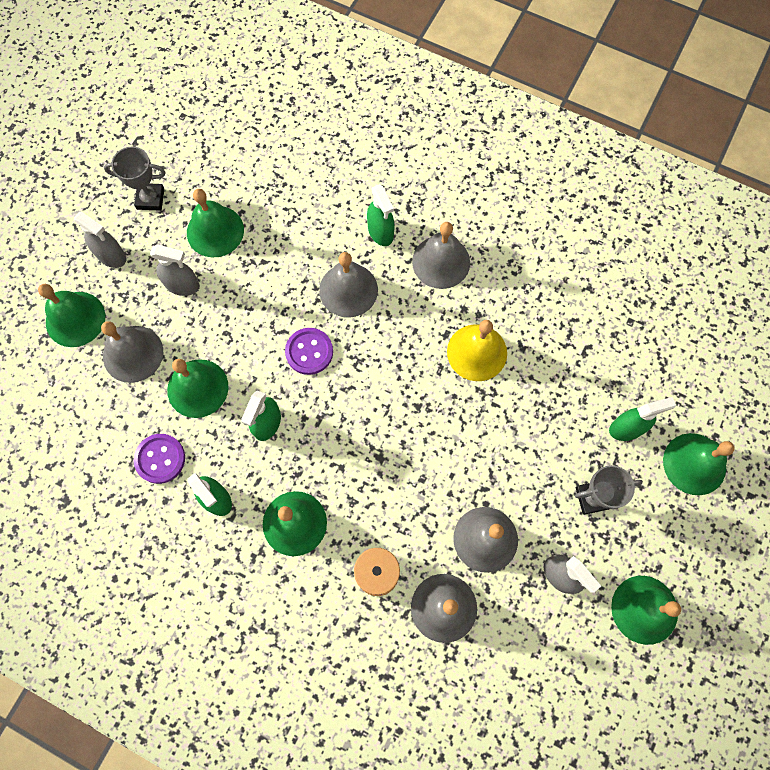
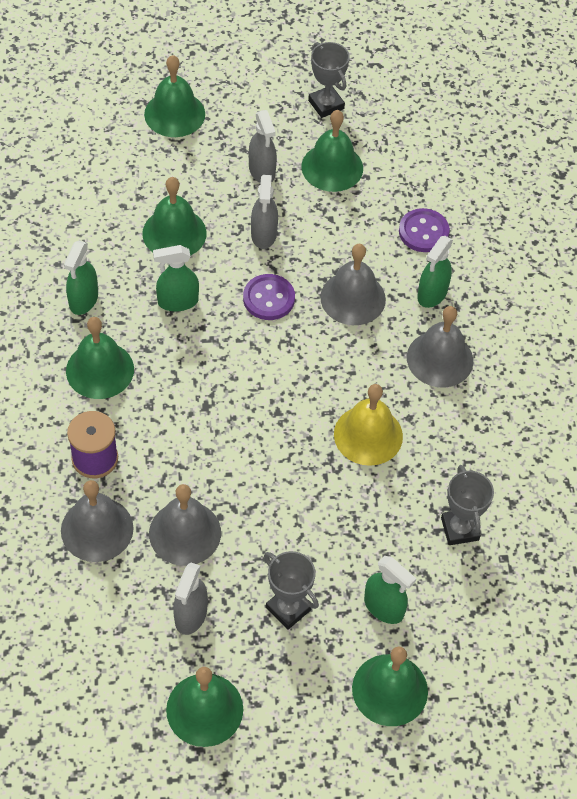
camera: 55 degrees right, 15 degrees down
grey spray bottle [74,212,126,268] -> grey spray bottle moved to [251,175,278,249]
grey bell [101,321,163,383] -> none
purple button [134,434,185,484] -> purple button moved to [399,208,450,252]
none -> grey trophy [441,465,494,545]

